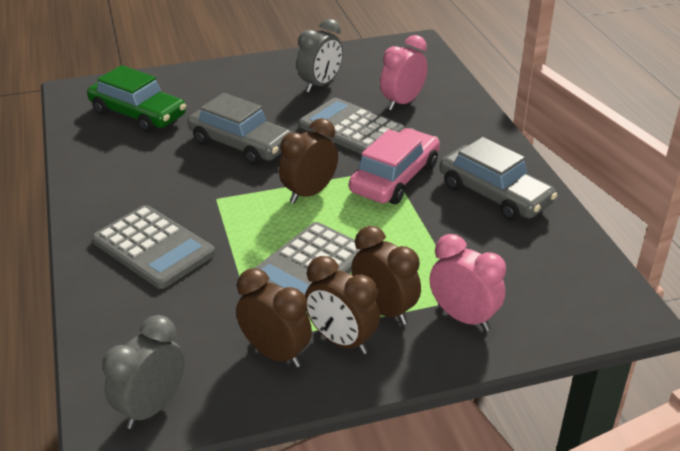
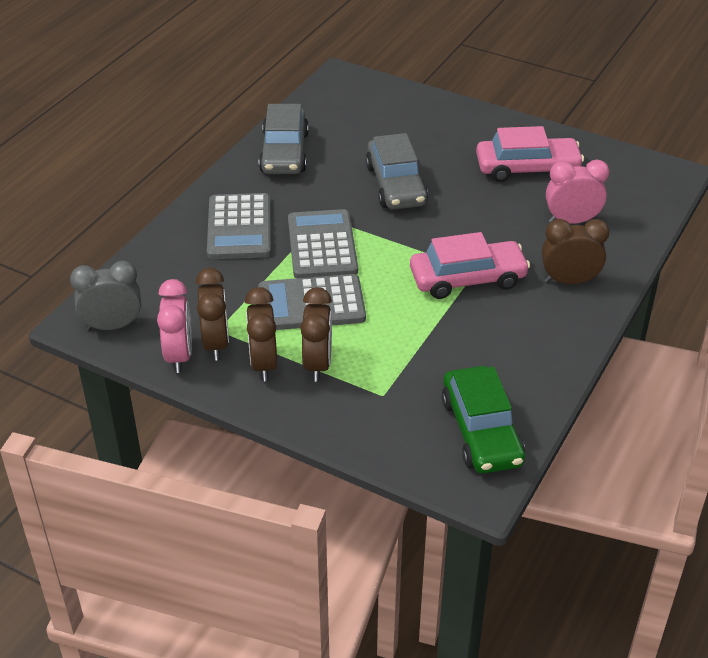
camera: 45 degrees right, 5 degrees up
green car [87,65,186,133] -> green car moved to [442,366,525,474]
brown clock [279,118,338,204] -> brown clock moved to [542,219,609,284]
grey clock [297,19,343,93] -> pink car [476,126,584,182]
grey calculator [299,98,405,154] -> grey calculator moved to [288,209,358,278]
pink clock [430,234,506,331] -> pink clock moved to [157,279,192,373]
grey car [440,137,558,221] -> grey car moved to [259,104,309,174]

